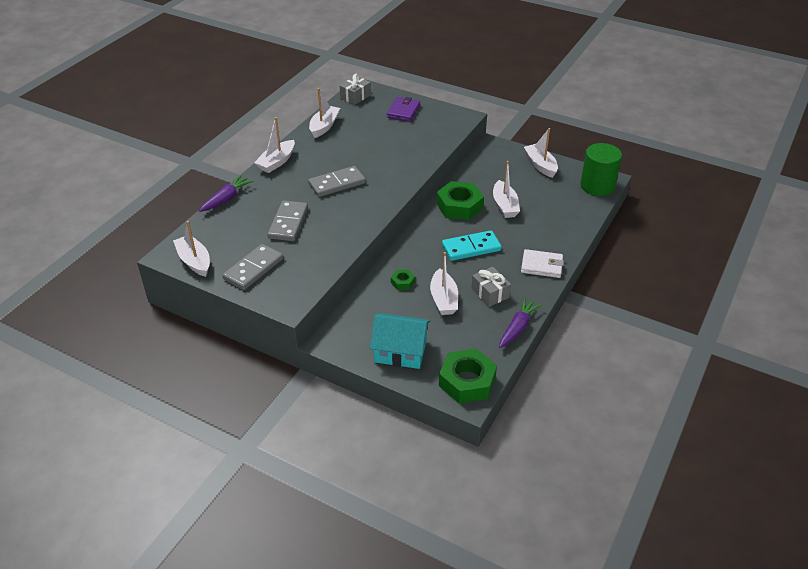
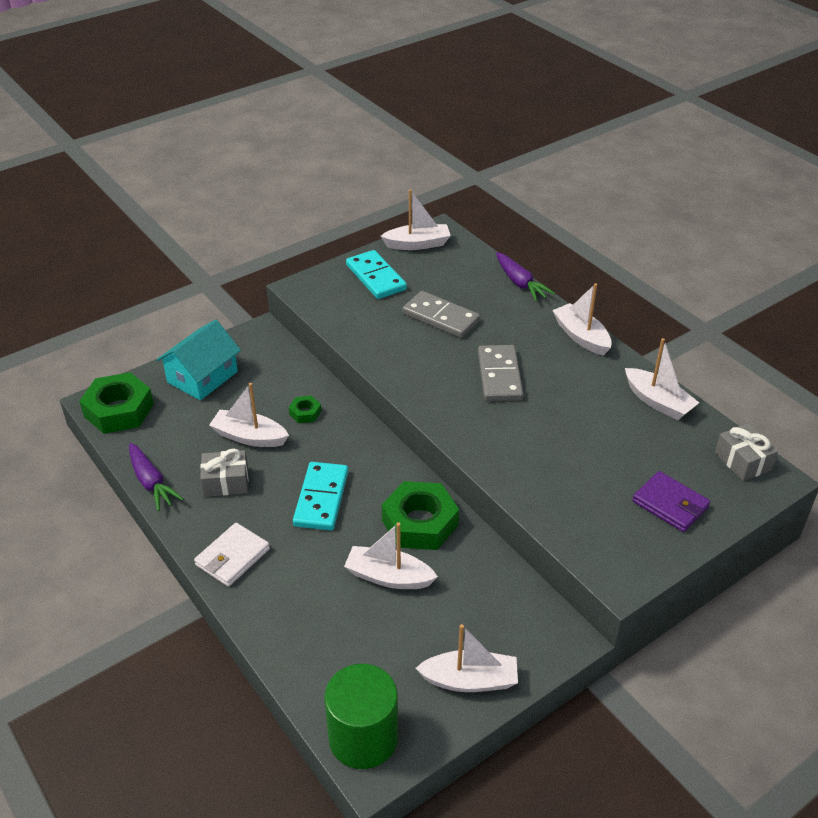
camera: 115 degrees right, 0 degrees up
grey domino [222,244,283,290] -> turquoise domino [346,250,407,299]

